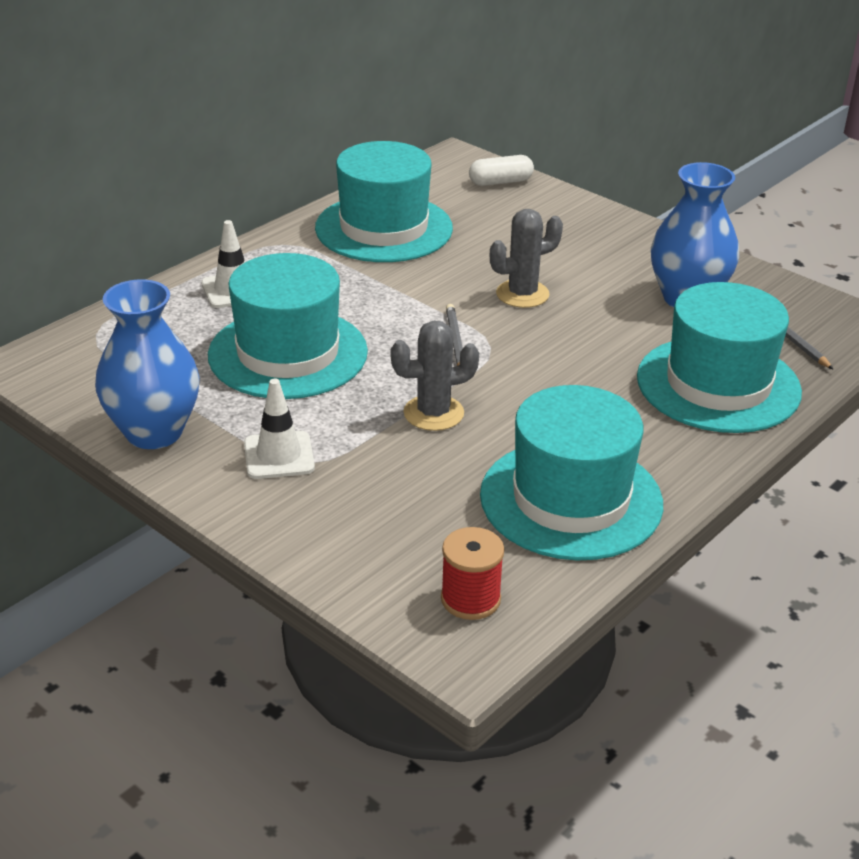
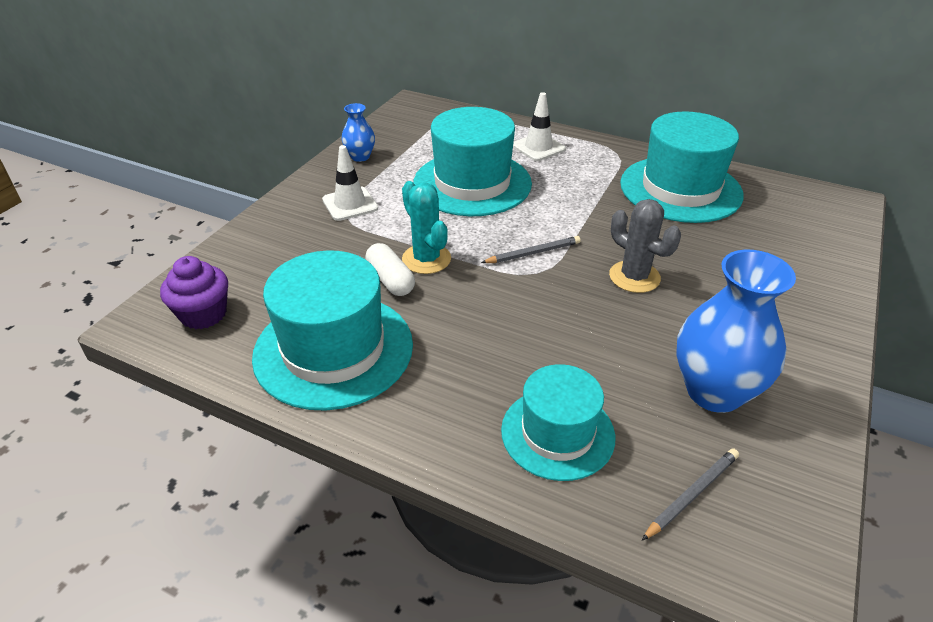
camera: 75 degrees right, 5 degrees up
blue vase [95,279,200,449] -> blue vase [342,103,375,162], size x0.51
grey cactus [391,321,479,431] -> turquoise cactus [402,181,451,274]
red spool [441,527,504,620] -> purple cupcake [160,256,228,330]
white capsule [469,155,534,186] -> white capsule moved to [365,243,415,296]
turquoise hat [637,282,802,433] -> turquoise hat [501,364,615,481], size x0.63

